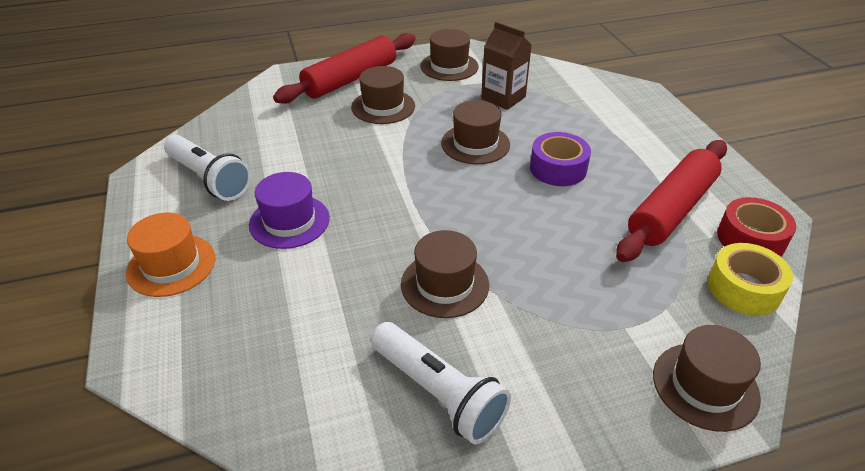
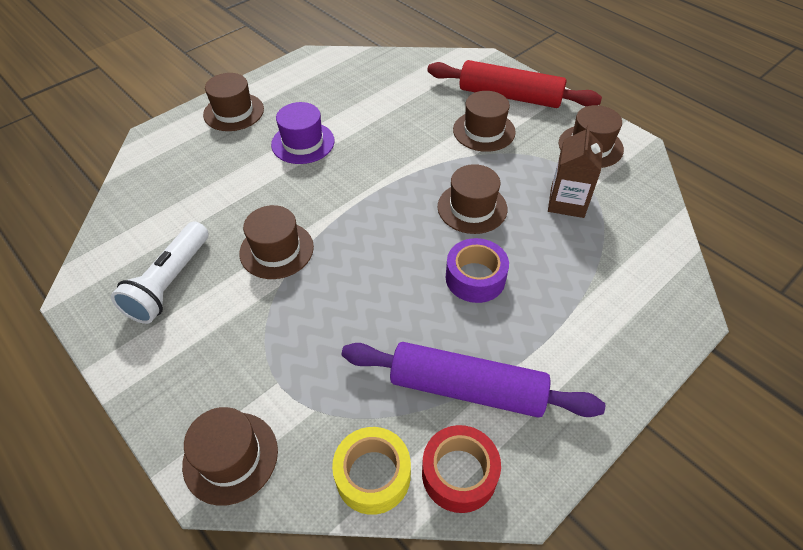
camera: 65 degrees right, 10 degrees up
orange hat [126,212,215,297] -> brown hat [203,73,264,131]
white flashlight [164,135,251,201] -> none
red rolling pin [616,140,727,262] -> purple rolling pin [342,342,605,417]

